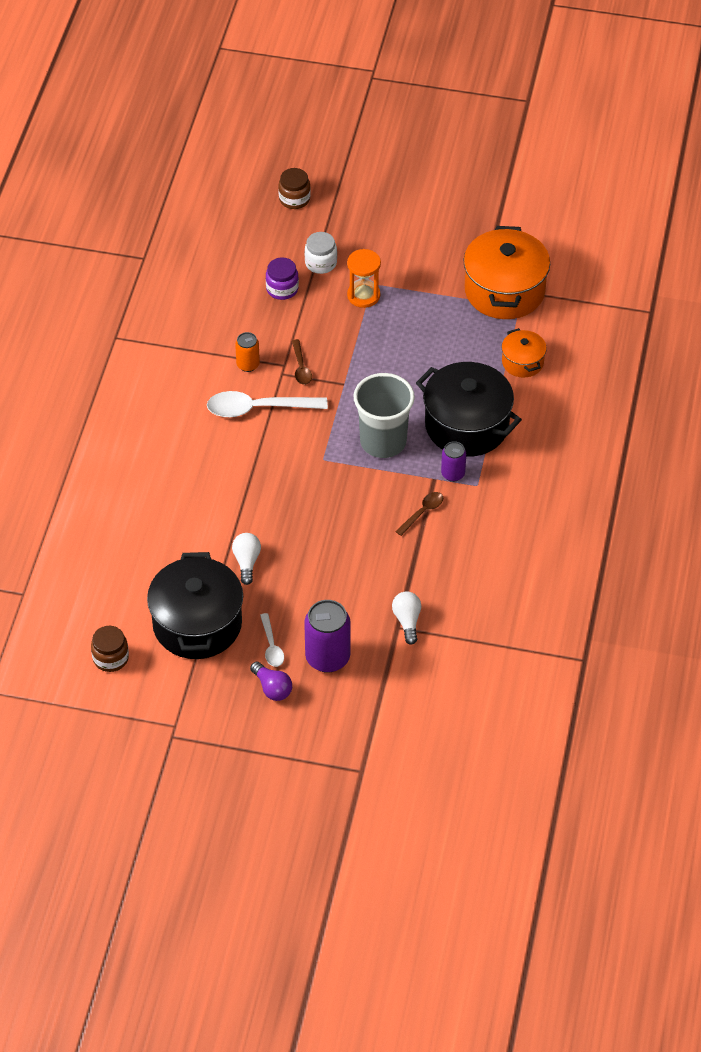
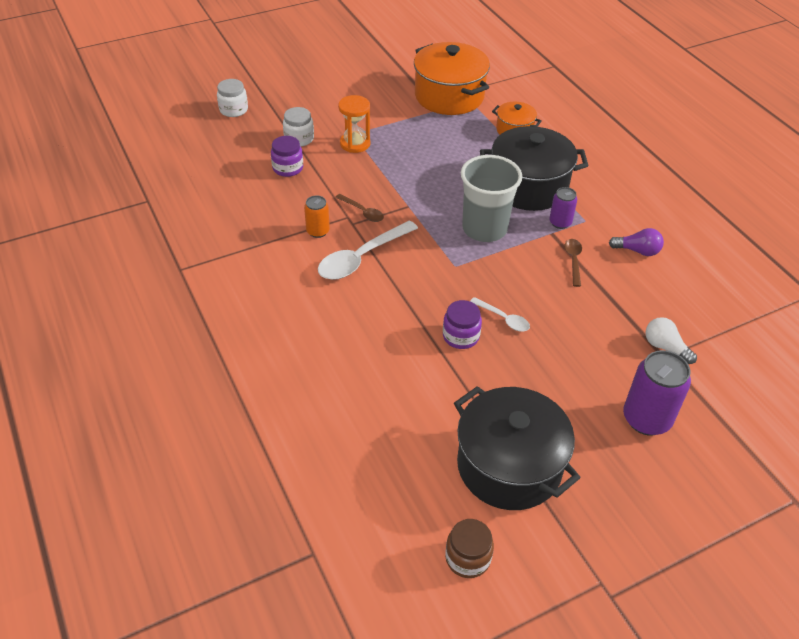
camera: 40 degrees left, 5 degrees down
white light bulb [232,533,261,585] -> none
purple light bulb [250,661,292,701] -> purple light bulb moved to [609,228,664,256]
white spoon [260,613,284,667] -> white spoon moved to [470,297,530,332]
brown jar [278,168,311,209] -> white jar [217,79,248,117]
none -> purple jar [443,300,482,349]

